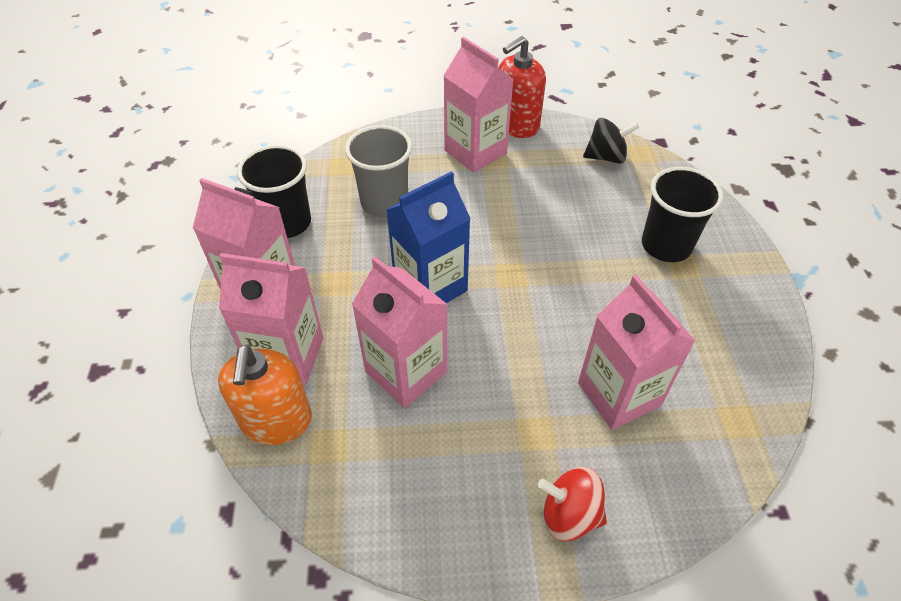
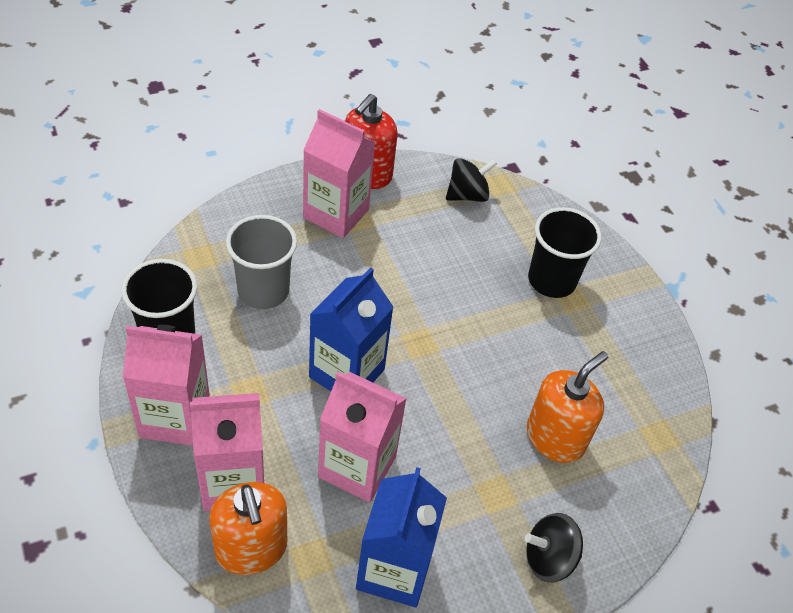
camera: 25 degrees left, 0 degrees up
red spinning top [538,467,607,541] -> black spinning top [524,513,583,582]
pink carton [578,275,695,430] -> orange soap dispenser [527,351,608,463]
none -> blue carton [356,467,447,607]

